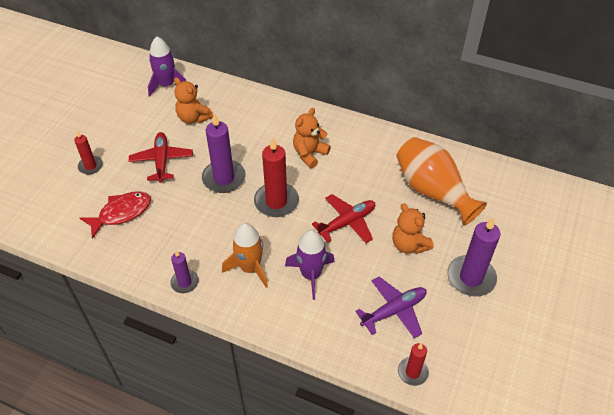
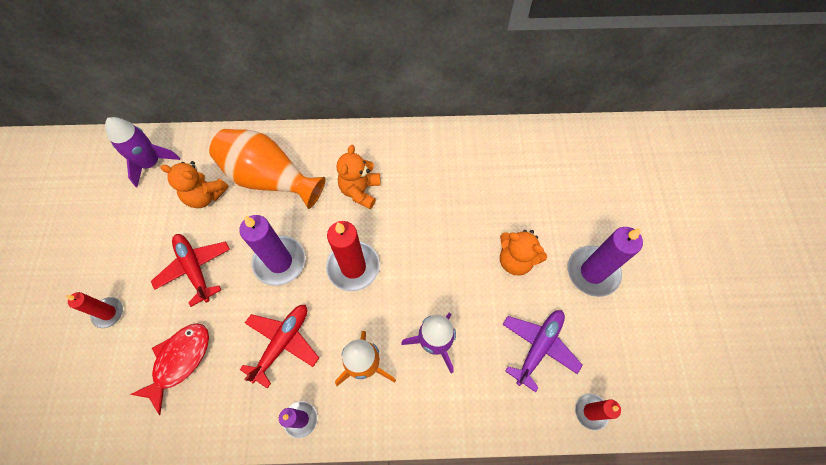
camera: 25 degrees left, 15 degrees up
red plane [312,194,375,243] -> red plane moved to [240,305,319,389]
orange vase [397,137,487,226] -> orange vase moved to [209,129,326,209]

